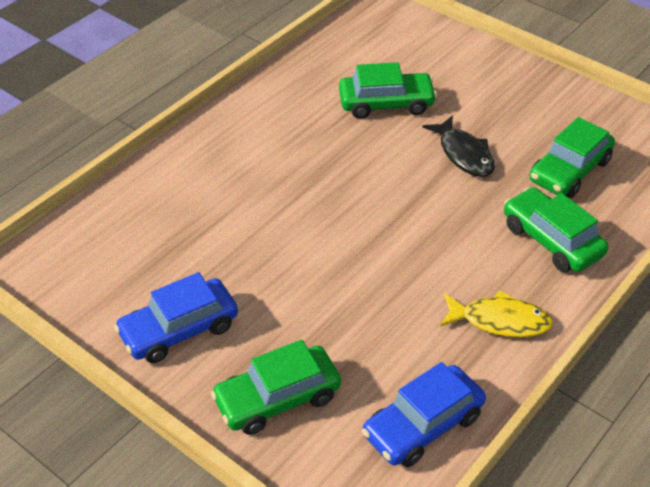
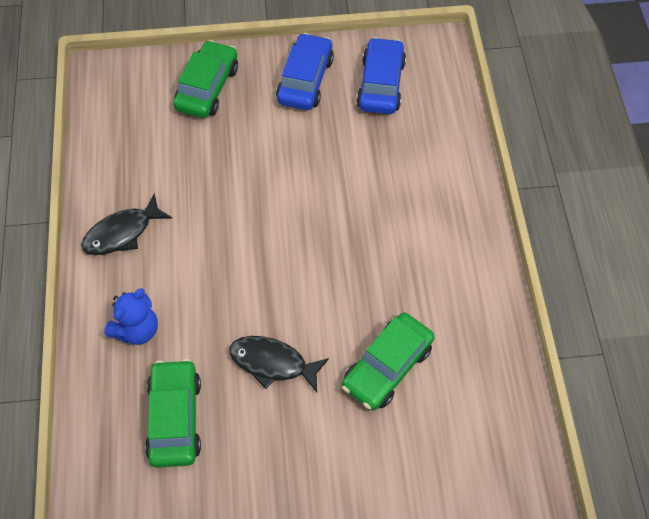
camera: 135 degrees right, 15 degrees up
blue car [362,362,486,467] -> blue car moved to [356,37,406,114]
yellow fish [440,290,553,337] -> black fish [81,193,172,255]
green car [504,187,608,272] -> blue teddy bear [104,288,158,345]

